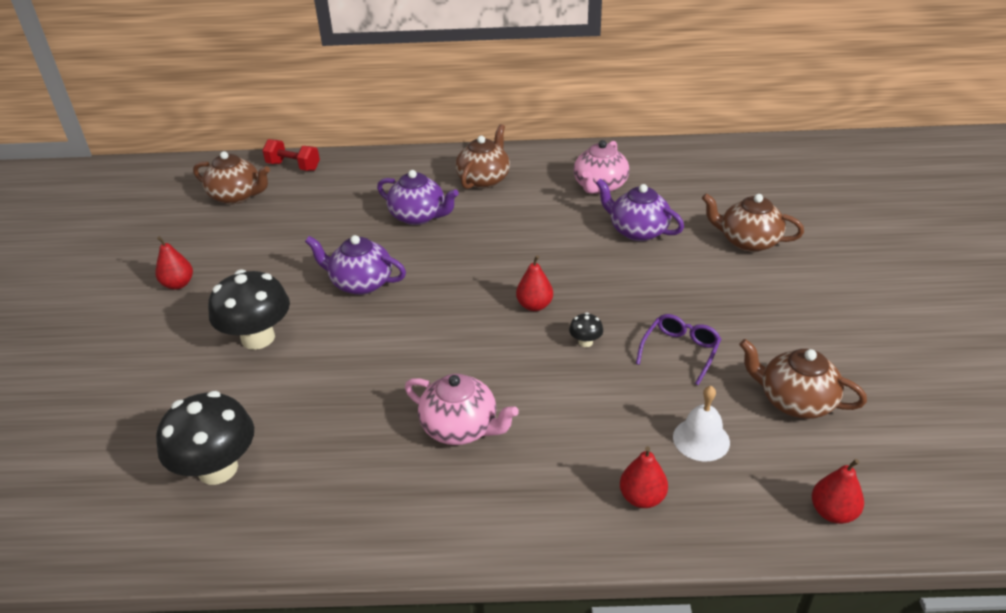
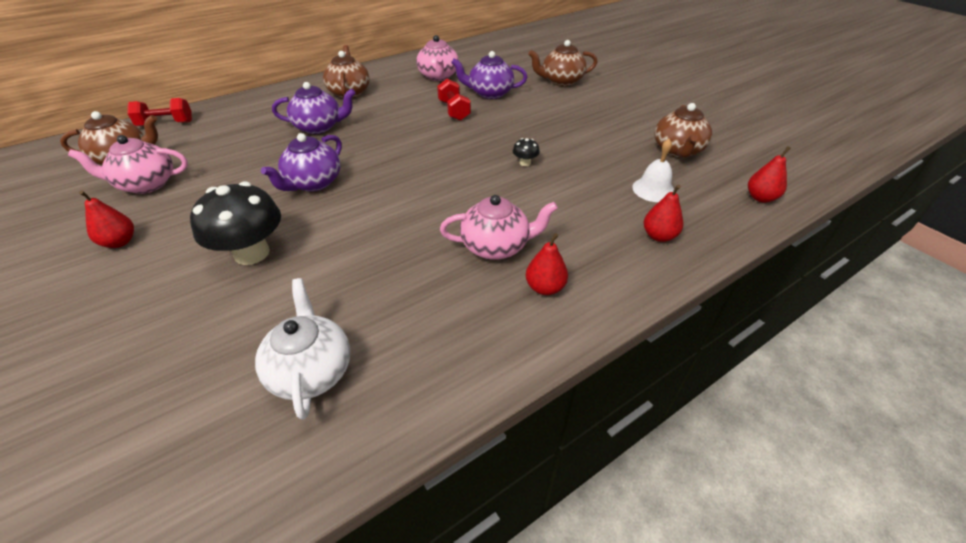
camera: 35 degrees left, 5 degrees up
black mushroom [156,391,254,485] -> white teapot [255,278,350,420]
purple teapot [305,235,406,295] -> purple teapot turned 45 degrees counterclockwise [261,133,342,192]
red pear [516,255,553,311] -> red pear moved to [526,233,568,295]
purple glasses [636,314,721,385] -> none
brown teapot [739,339,867,419] -> brown teapot turned 75 degrees counterclockwise [654,103,712,158]
none -> pink teapot [68,135,188,194]
none -> red dumbbell [437,79,471,121]

